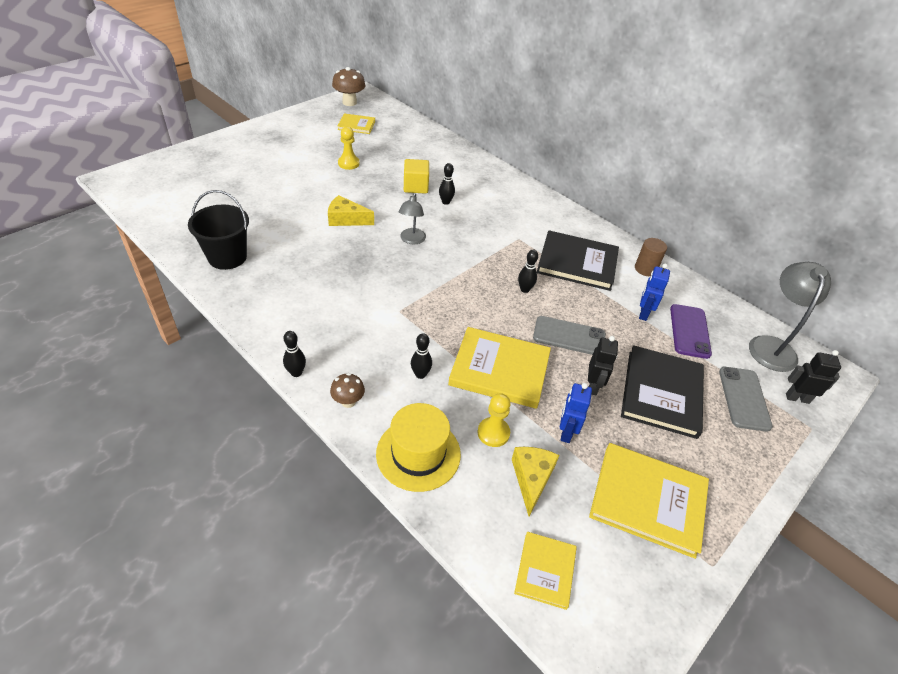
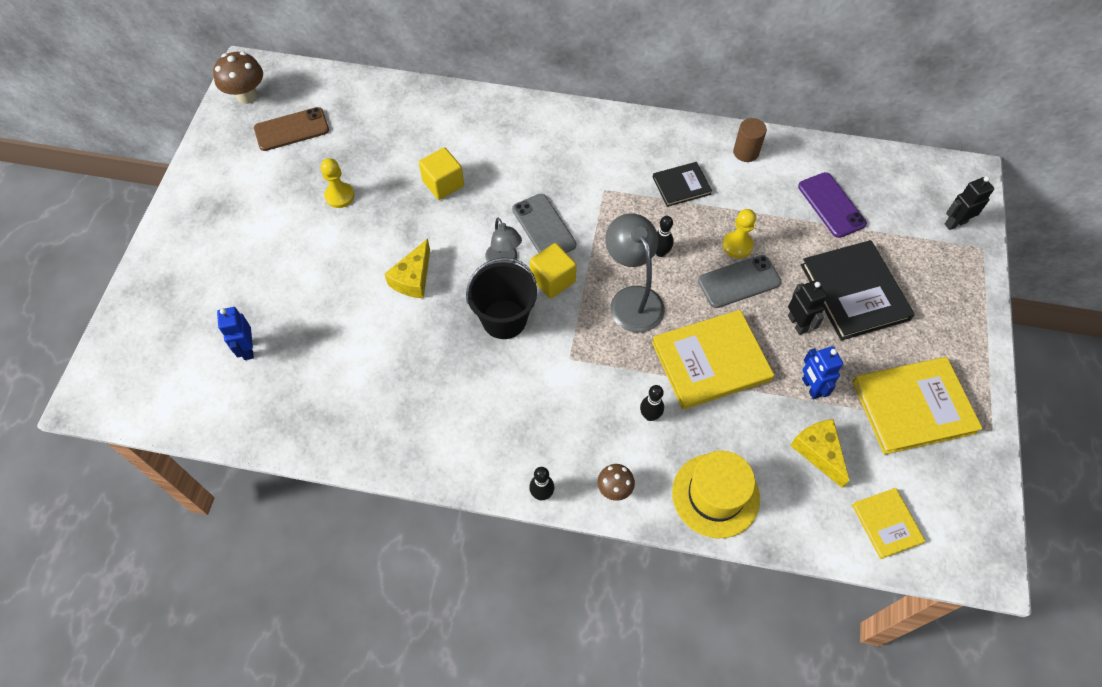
camera: 30 degrees left, 15 degrees up
black bucket [188,190,249,270] -> black bucket moved to [466,257,537,339]
yellow cheese [328,195,374,226] -> yellow cheese turned 45 degrees counterclockwise [385,239,430,299]
yellow book [338,113,375,134] -> brown phone [254,107,329,151]
black bowling pin [439,163,455,205] -> none
yellow pawn [478,393,511,447] -> yellow pawn moved to [723,209,756,258]
black book [537,230,619,291] -> black book [653,162,712,207], size x0.55
blue robot [639,263,670,321] -> blue robot moved to [217,307,254,360]
grey phone [719,367,773,432] -> grey phone moved to [512,194,576,253]
grey lamp [749,262,831,372] -> grey lamp moved to [605,213,665,333]
none -> yellow cube [530,243,576,298]

